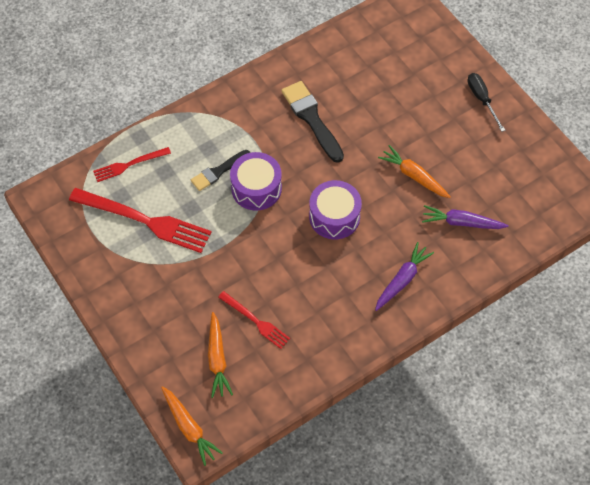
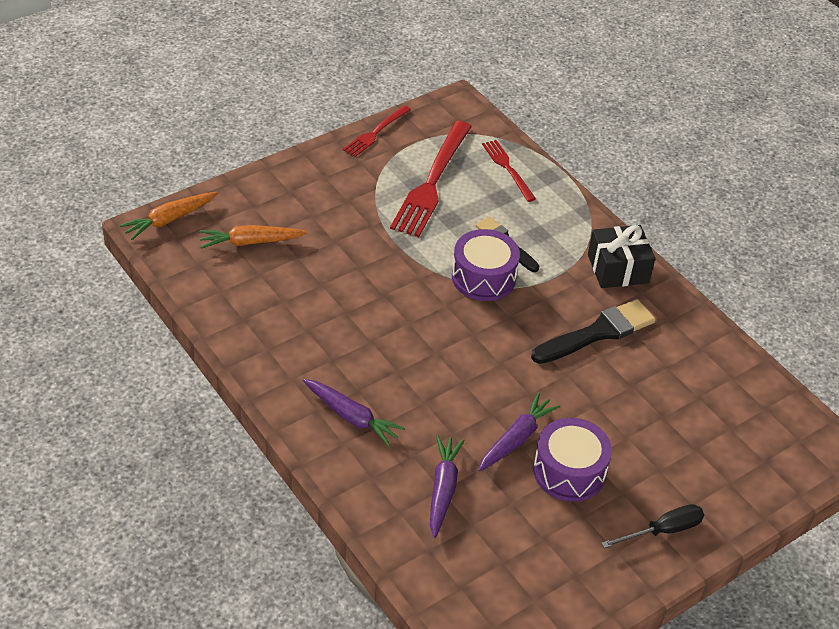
camera: 85 degrees right, 15 degrees down
red fork [218,291,290,349] -> red fork moved to [343,105,411,157]
purple drum [309,180,362,239] -> purple drum moved to [533,418,612,501]
orange carrot [378,145,451,198] -> purple carrot [478,392,560,472]
none -> black gift [588,225,655,288]

